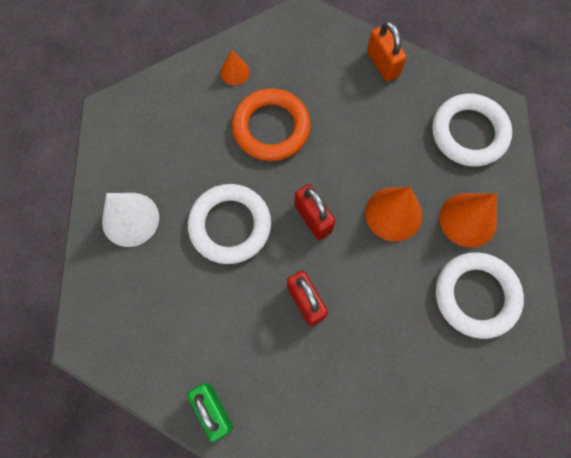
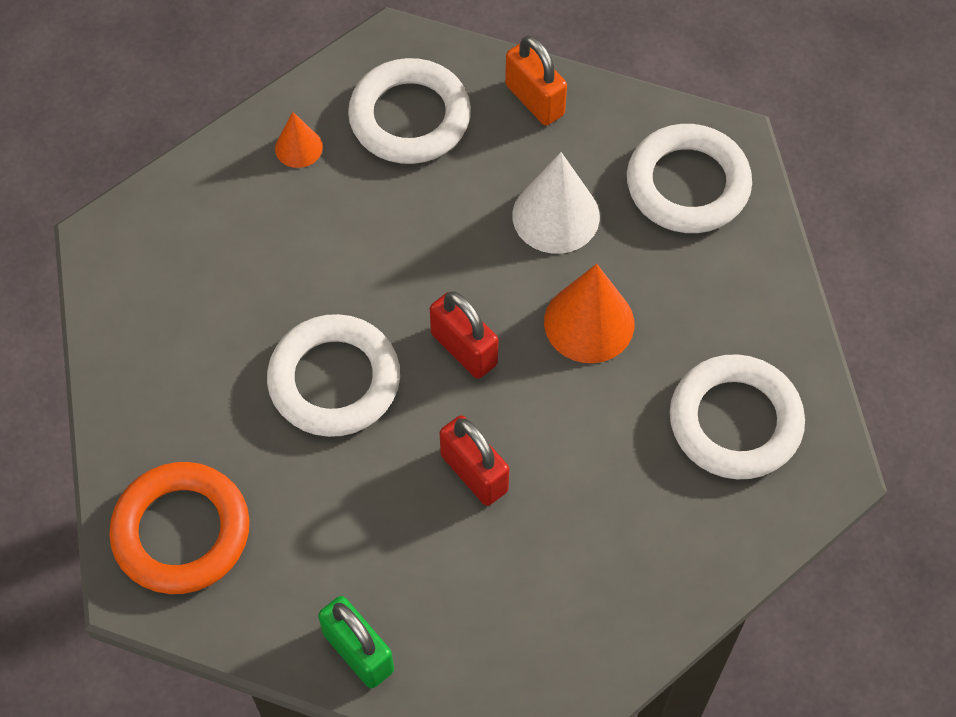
camera: 10 degrees left, 10 degrees down
white cone [102,193,159,247] -> white cone moved to [512,152,600,254]
orange ring [232,88,311,161] -> orange ring moved to [109,462,249,594]
orange cone [440,193,497,248] -> none
none -> white ring [348,58,471,164]

